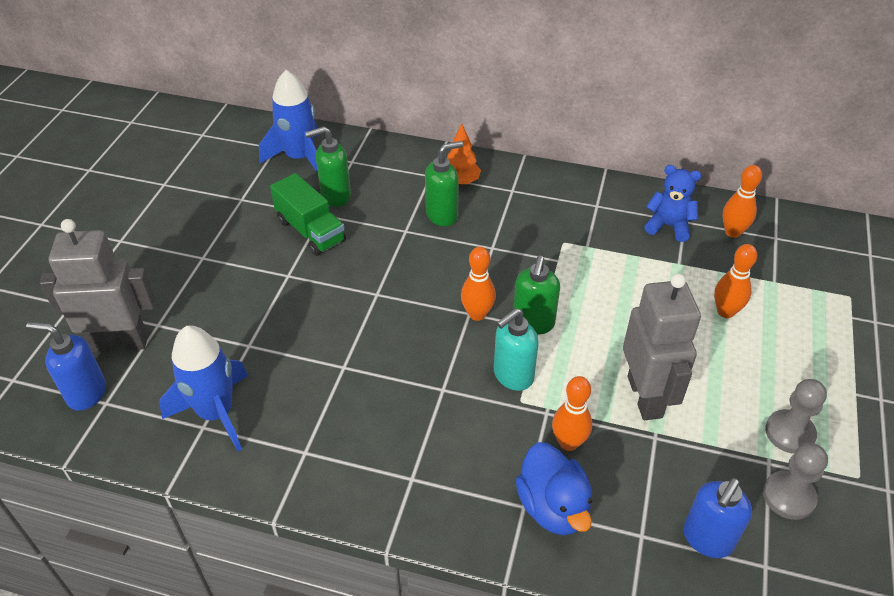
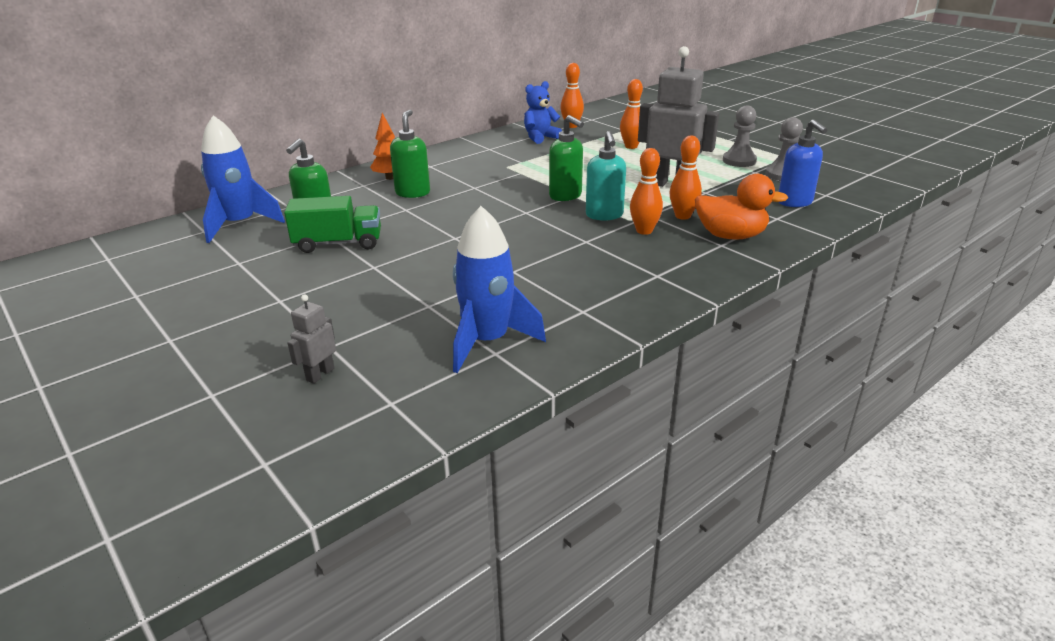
camera: 55 degrees left, 15 degrees down
blue soap dispenser [26,322,106,411] -> none
grey robot [40,219,156,352] -> grey robot [287,294,336,384], size x0.45
orange bowling pin [461,247,496,321] -> orange bowling pin moved to [630,148,663,235]
blue duck [516,442,592,535] -> orange duck [695,174,788,240]

